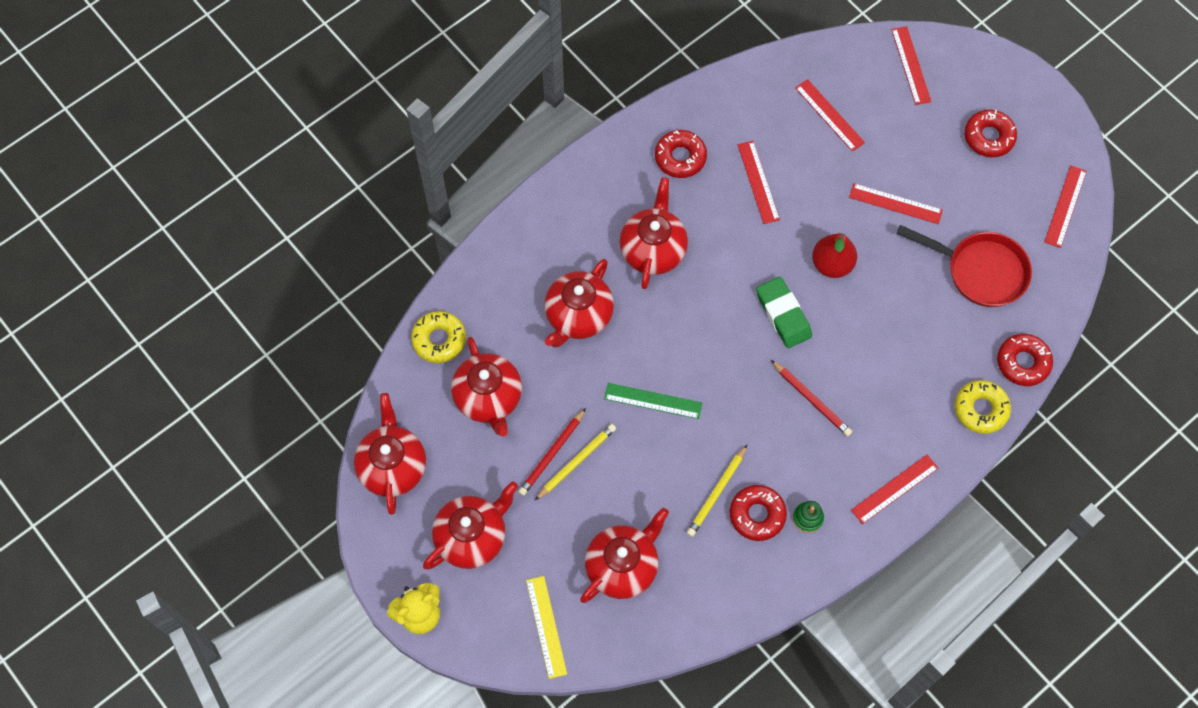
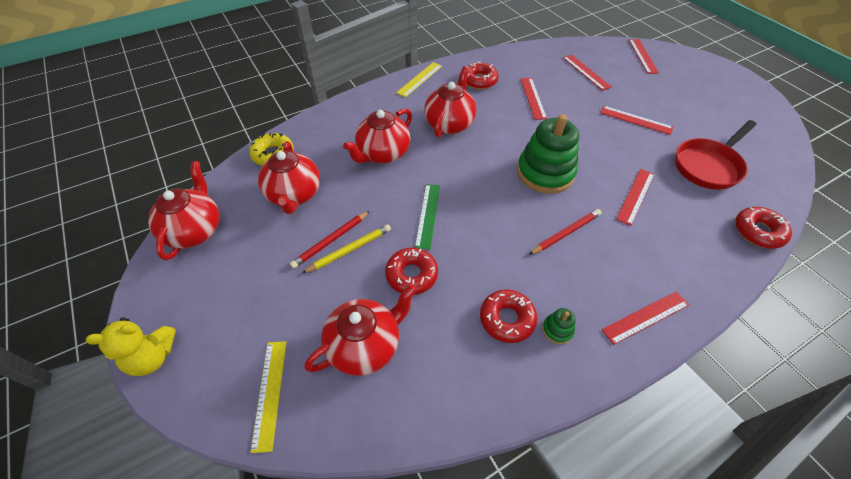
camera: 10 degrees right, 15 degrees down
red teapot [423,481,518,570] -> none
green ruler [604,383,702,419] -> green ruler turned 75 degrees clockwise [415,184,440,250]
yellow pencil [687,445,747,537] -> none
green eraser [756,277,812,348] -> green stacking toy [517,114,579,194]
red pencil [771,360,852,436] -> red pencil turned 90 degrees counterclockwise [529,209,602,255]
red pear [812,233,857,278] -> none
red pan [897,225,1032,307] -> red pan turned 105 degrees clockwise [675,120,757,190]
yellow donut [955,380,1011,434] -> none
red donut [964,110,1017,157] -> red donut moved to [385,248,438,295]
red ruler [1044,166,1087,248] -> red ruler moved to [616,169,654,226]
none -> yellow ruler [396,62,442,97]

